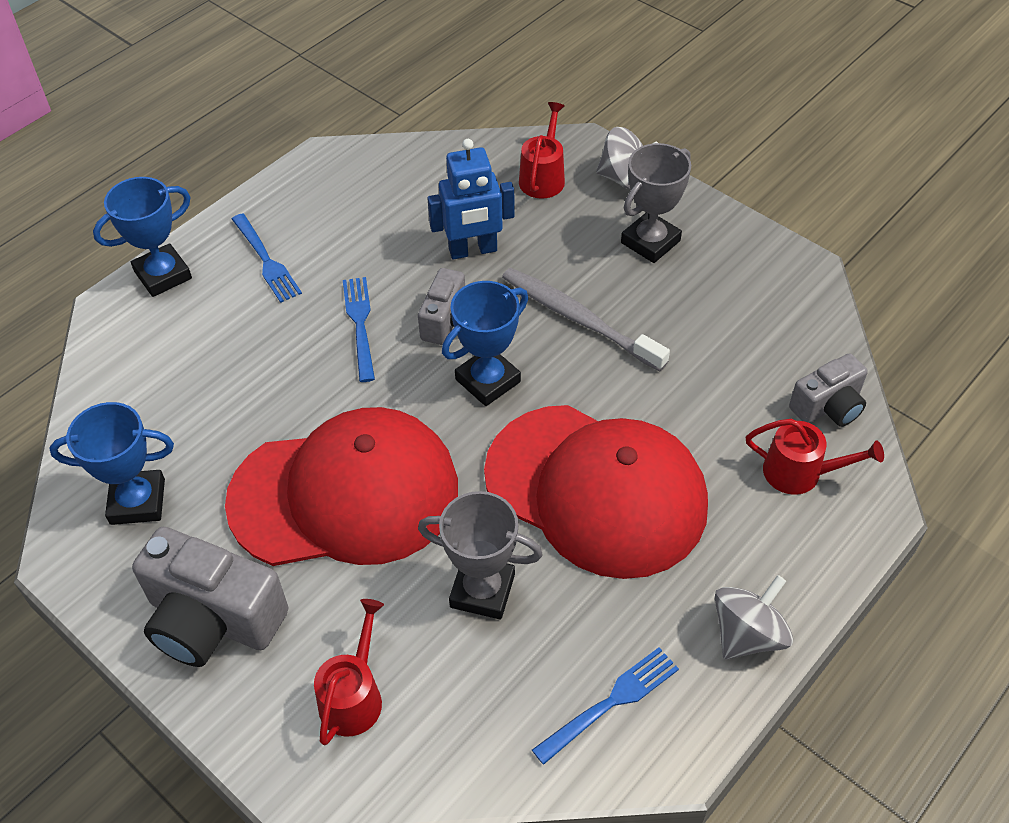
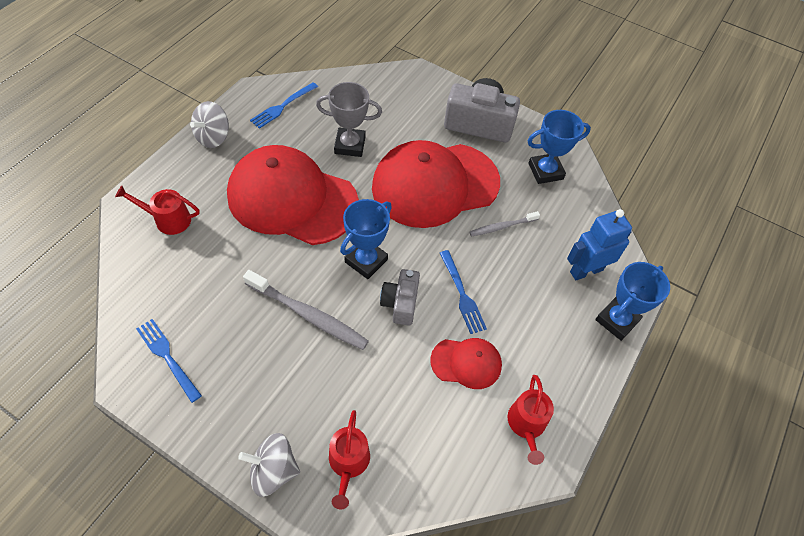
camera: 165 degrees right, 5 degrees up
blue fork [232,213,302,303] -> blue fork moved to [136,319,202,403]
red watering can [314,599,384,745] -> red watering can moved to [508,375,554,465]
blue robot [427,139,515,259] -> blue robot moved to [567,209,632,280]
grey trophy [621,143,691,263] -> none
grey camera [789,353,868,427] -> none
none -> red cap [430,338,502,389]
none -> grey toothbrush [469,211,540,236]

